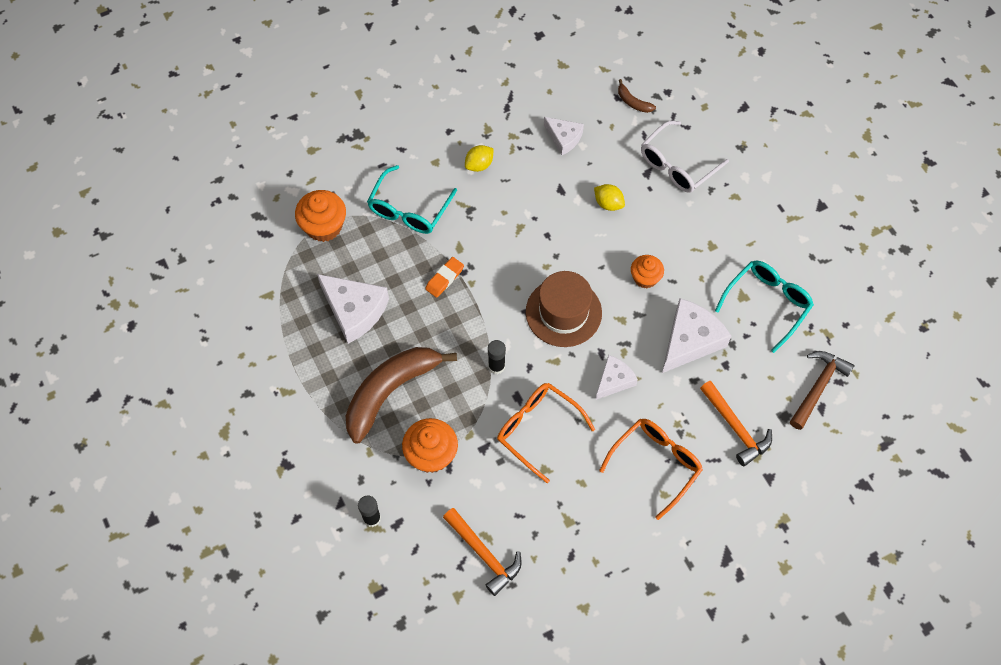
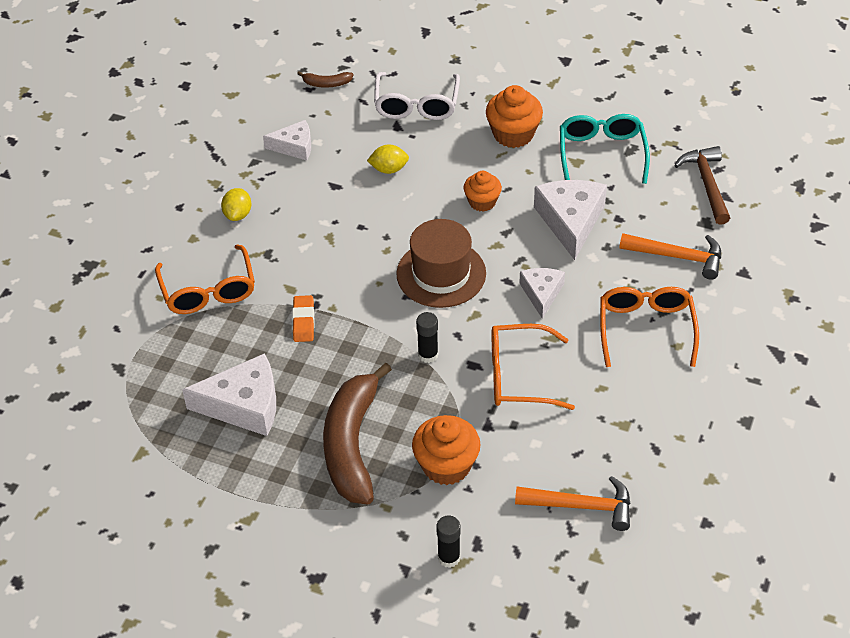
camera: 40 degrees left, 15 degrees down
orange cupcake [295,190,346,242] -> orange cupcake moved to [486,85,543,148]
turquoise glasses [367,165,457,234] -> orange glasses [155,244,255,314]

